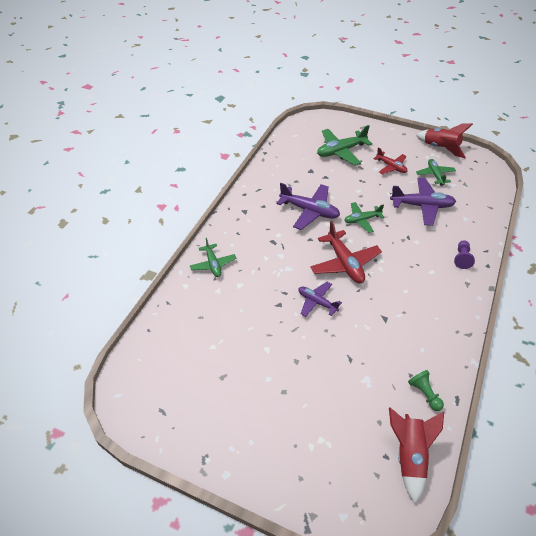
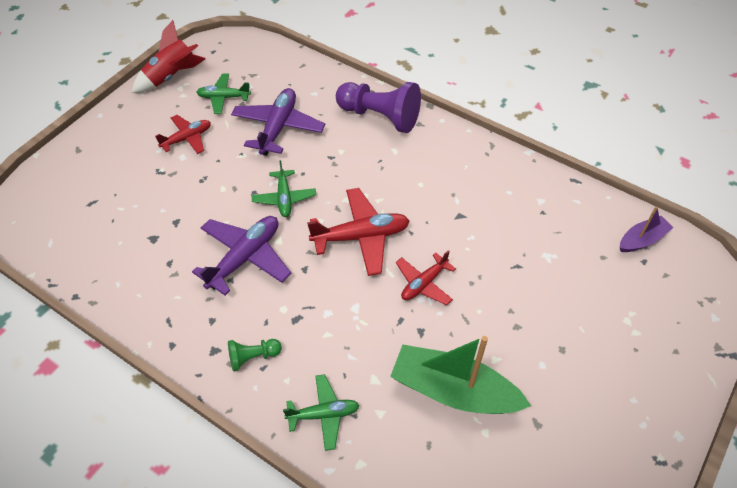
camera: 80 degrees left, 5 degrees up
purple plane [298,282,342,317] -> red plane [396,250,456,305]
green plane [317,125,372,166] -> none
red rocket [389,407,444,504] -> purple boat [620,206,674,252]
green pawn [408,370,444,411] -> green pawn moved to [228,339,282,371]
purple pawn [454,240,475,269] -> purple pawn [336,82,421,133], size x2.04
none -> green boat [390,336,531,414]

